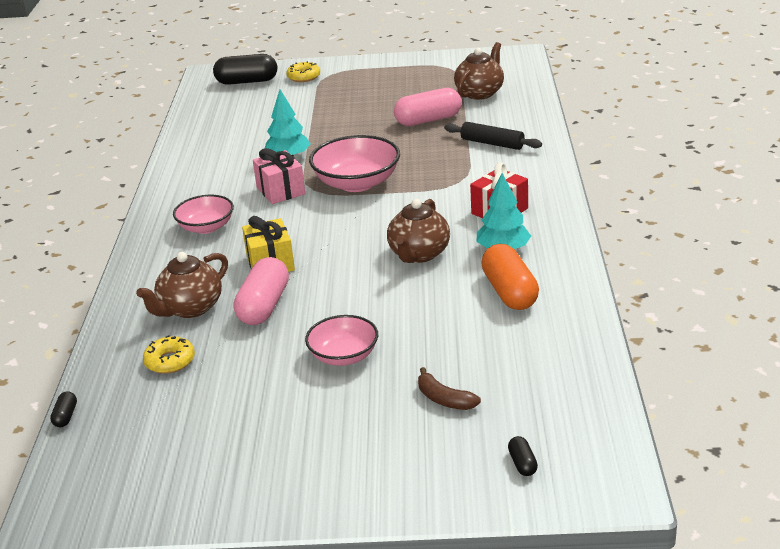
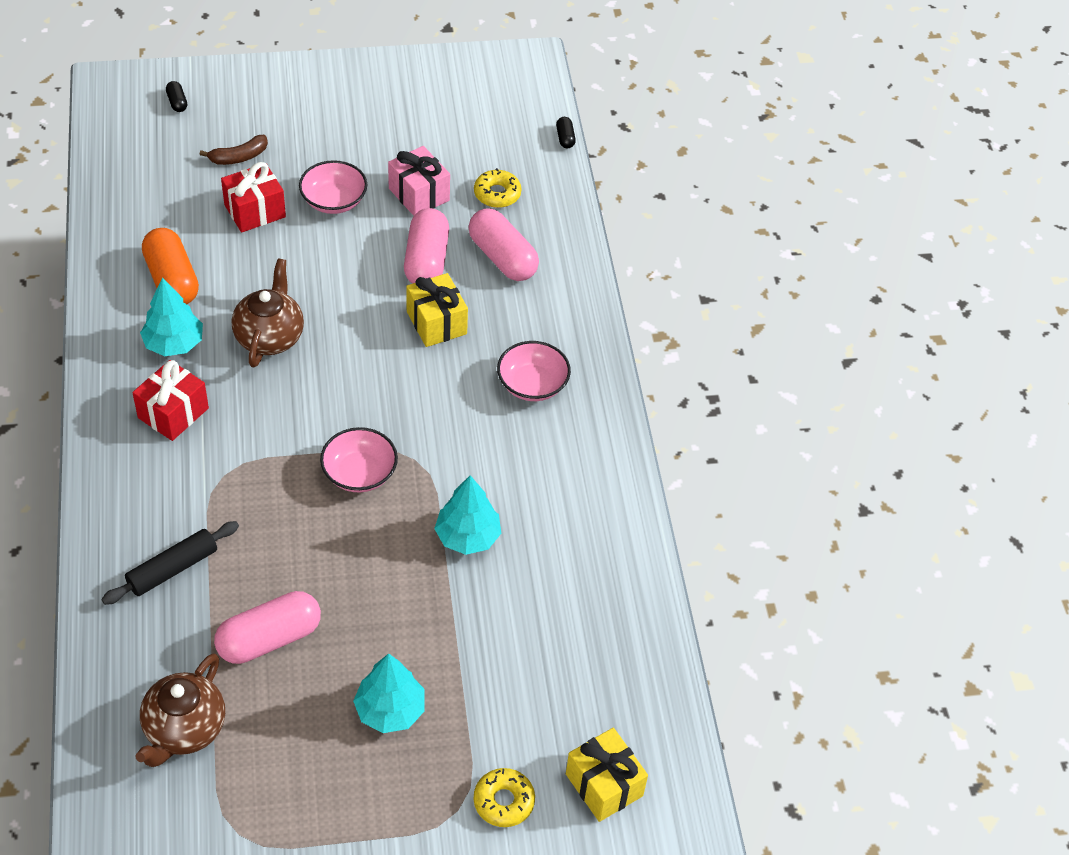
camera: 165 degrees right, 20 degrees up
brown teapot [136,252,228,318] -> pink capsule [468,208,539,281]
black capsule [213,54,277,85] -> yellow gift [566,728,648,822]
pink gift [253,148,305,204] -> pink gift moved to [388,146,450,216]
pink bowl [309,135,400,192] -> pink bowl [320,427,398,492], size x0.64
brown banana [418,367,481,410] -> brown banana turned 120 degrees clockwise [200,135,268,165]
black rolling pin [444,122,542,150] -> black rolling pin turned 60 degrees counterclockwise [101,521,239,605]
none -> red gift [221,162,286,232]
none -> turquoise tree [353,653,425,733]

